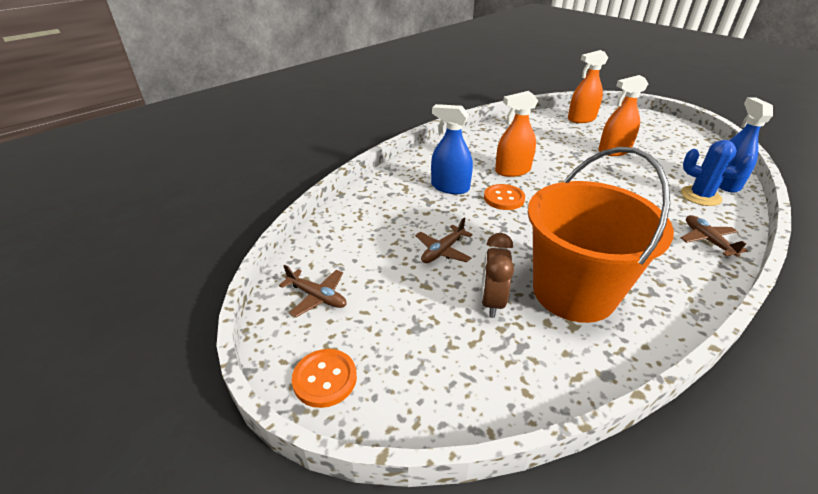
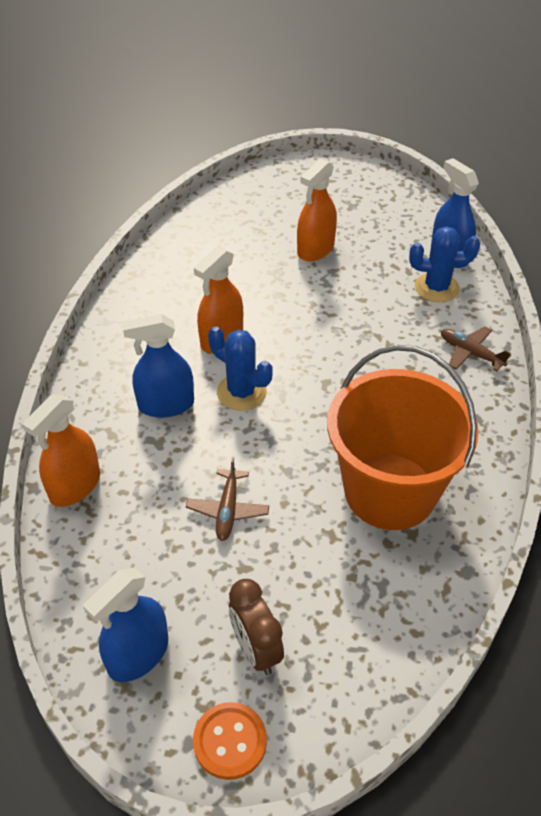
camera: 35 degrees left, 10 degrees up
brown plane [279,265,347,317] -> blue spray bottle [83,567,168,682]
brown clock [481,233,514,318] -> brown clock moved to [229,579,284,675]
orange button [484,184,525,210] -> blue cactus [208,326,273,410]
orange spray bottle [568,50,608,123] -> orange spray bottle moved to [22,394,100,507]

